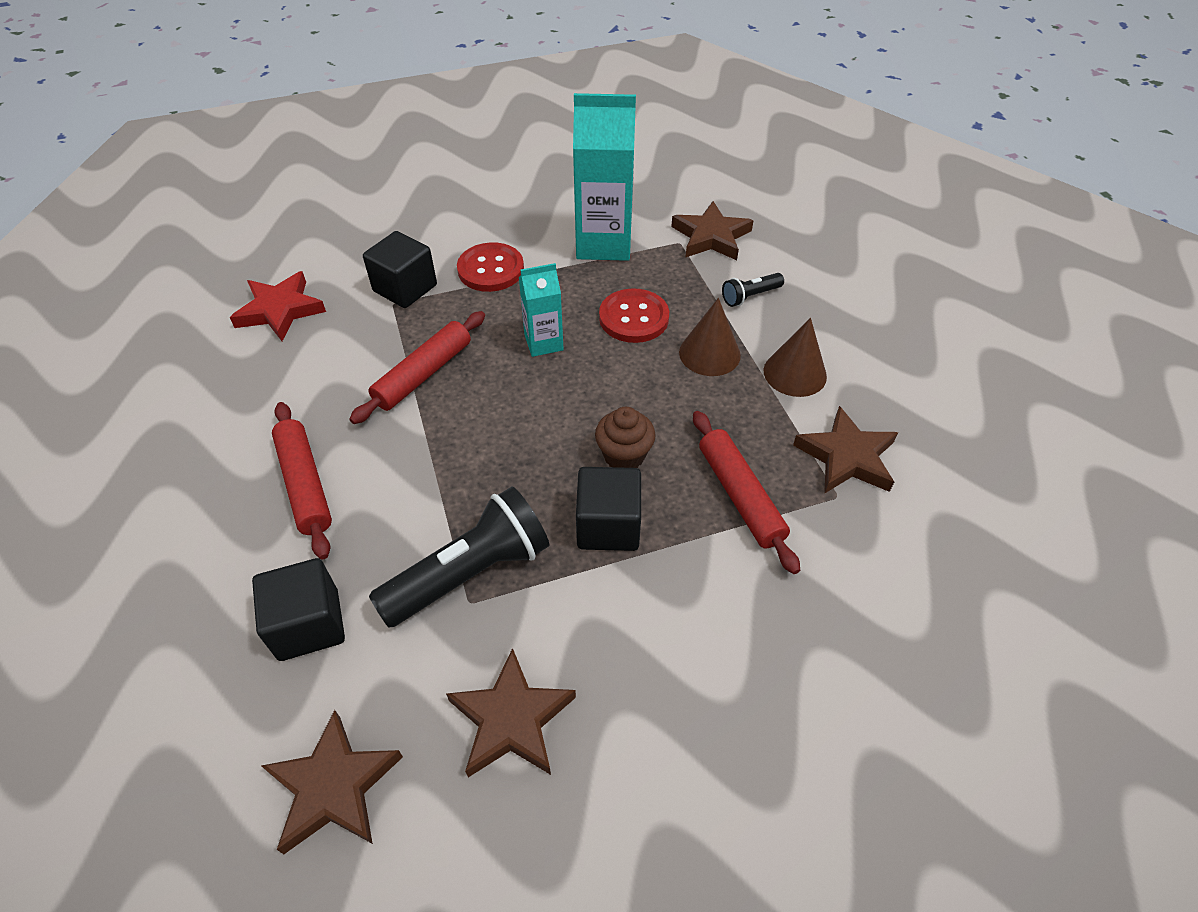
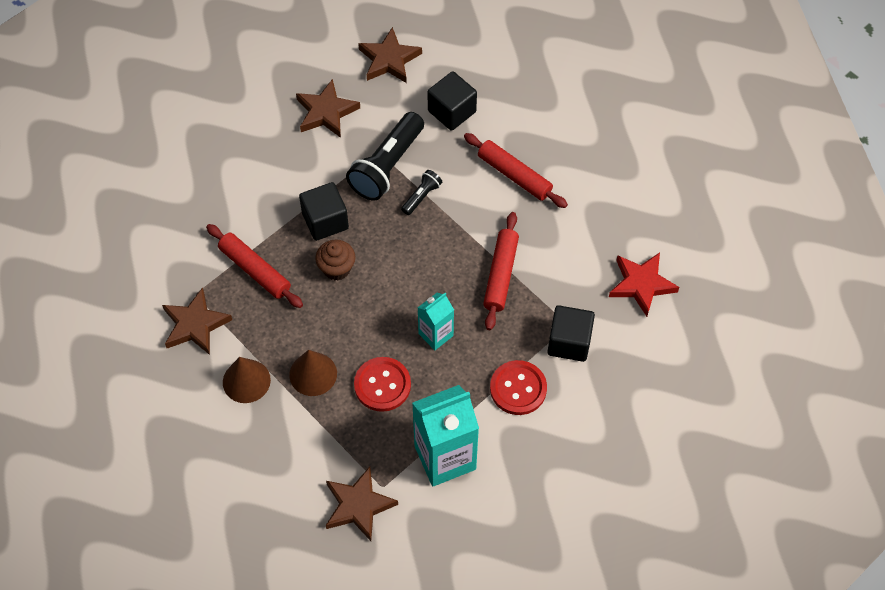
camera: 155 degrees right, 10 degrees up
black flashlight [722,273,784,307] -> black flashlight moved to [401,170,442,215]

